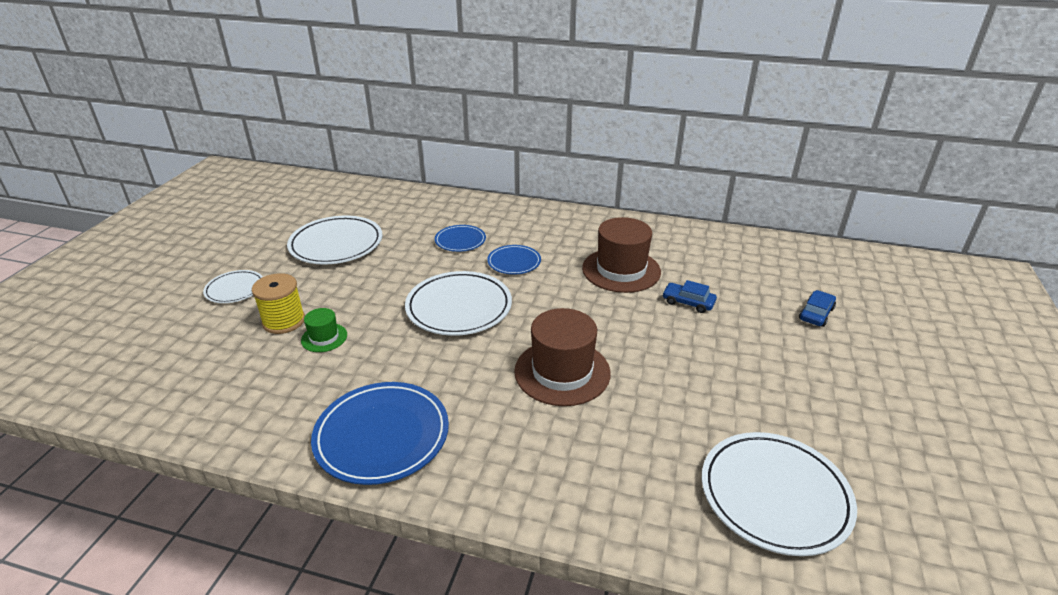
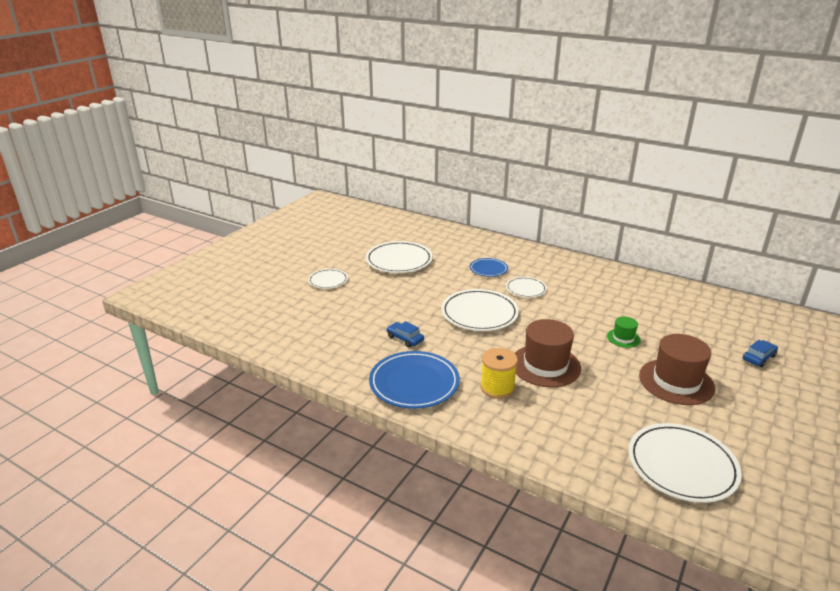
camera: 15 degrees right, 5 degrees down
yellow spool [252,273,305,334] -> yellow spool moved to [480,348,518,399]
green hat [301,308,347,352] -> green hat moved to [607,316,641,348]
blue plate [487,245,541,275] -> white plate [506,277,547,298]
brown hat [582,217,661,293] -> brown hat moved to [639,334,715,405]
blue car [662,280,717,313] -> blue car moved to [386,321,424,347]

